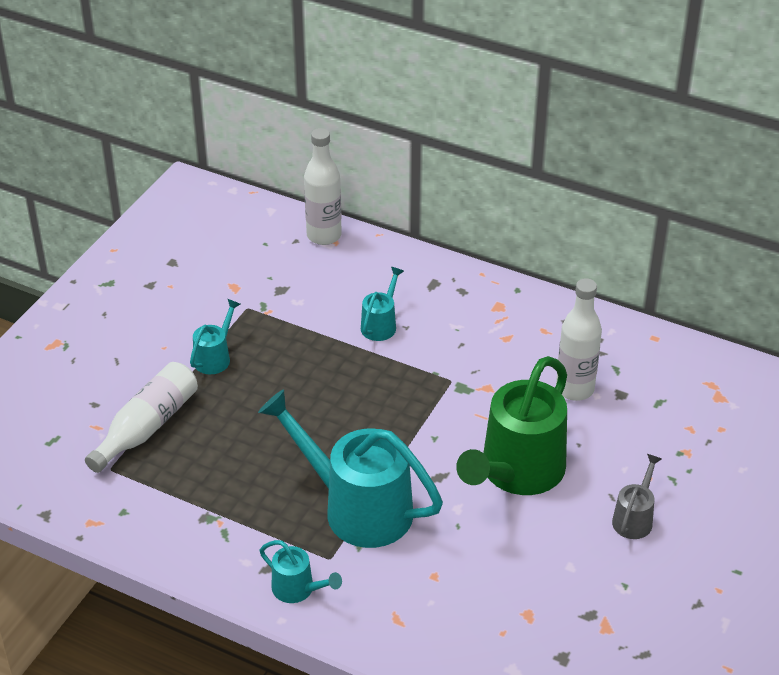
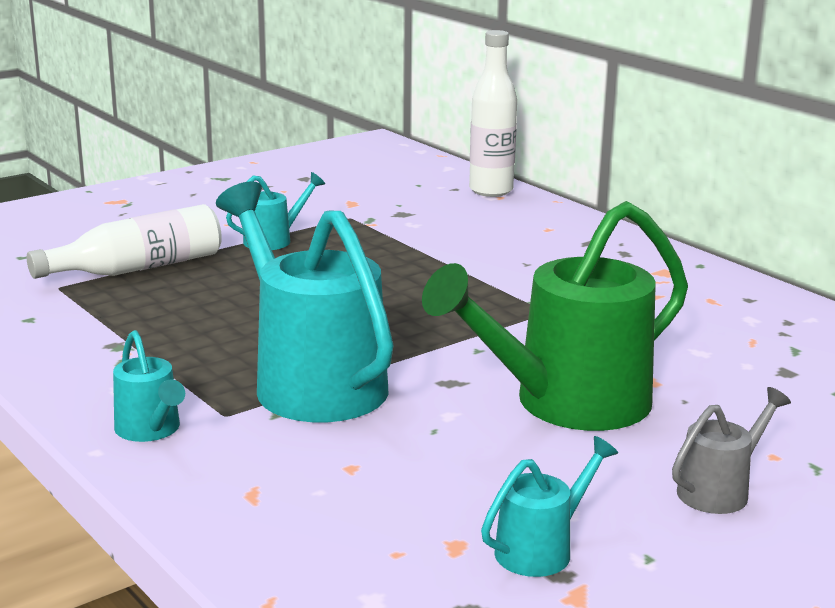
camera: 25 degrees right, 20 degrees down
turquoise watering can [361,267,404,341] -> turquoise watering can moved to [481,436,618,577]
white bottle [556,278,602,401] -> none

